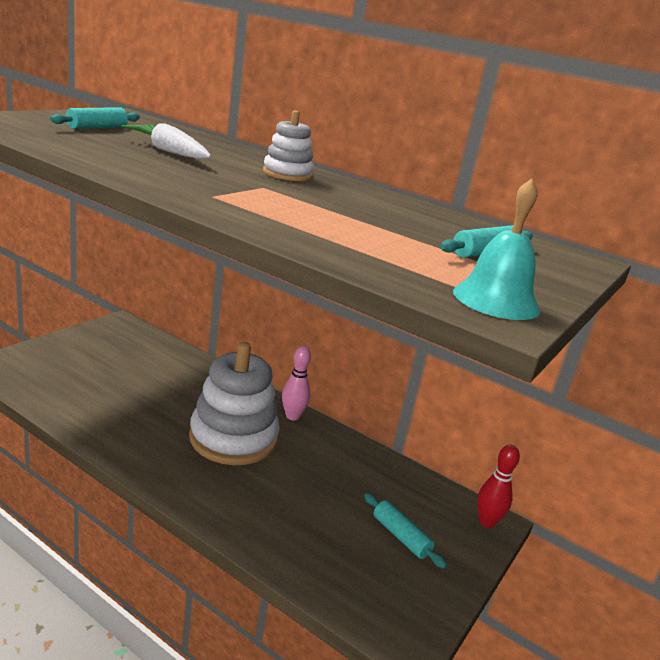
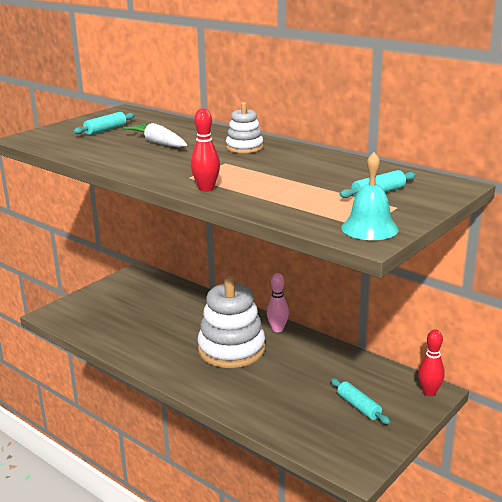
camera: 10 degrees right, 0 degrees up
none -> red bowling pin [191,108,220,192]

